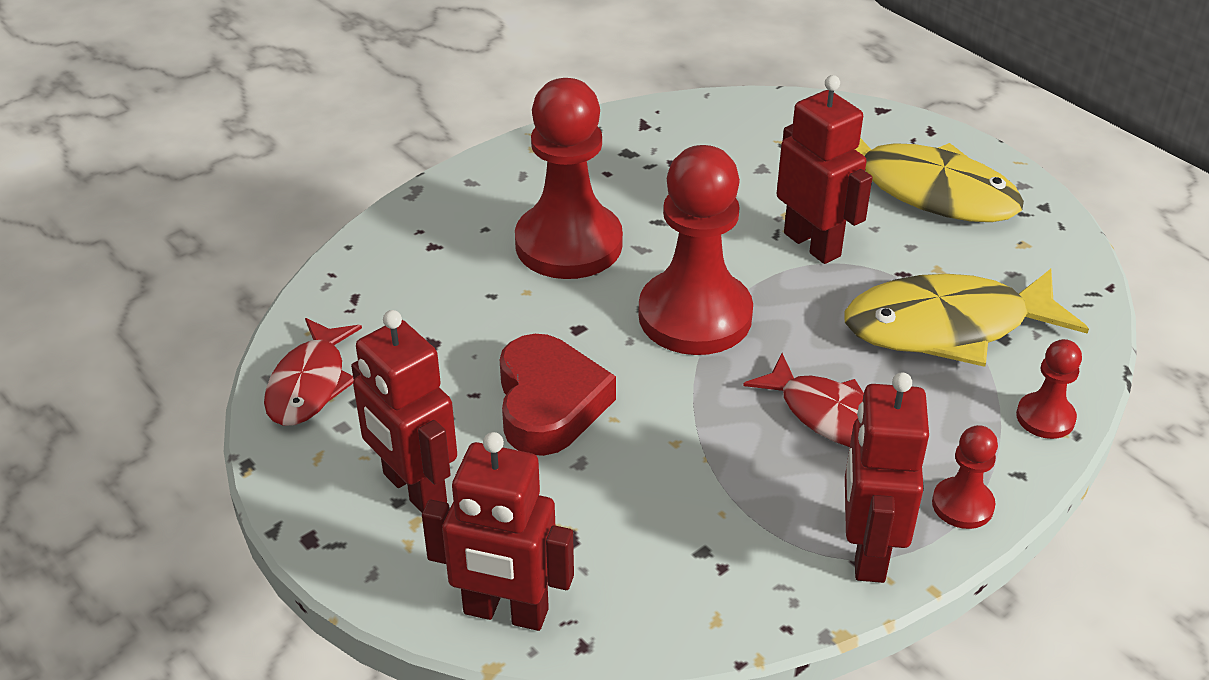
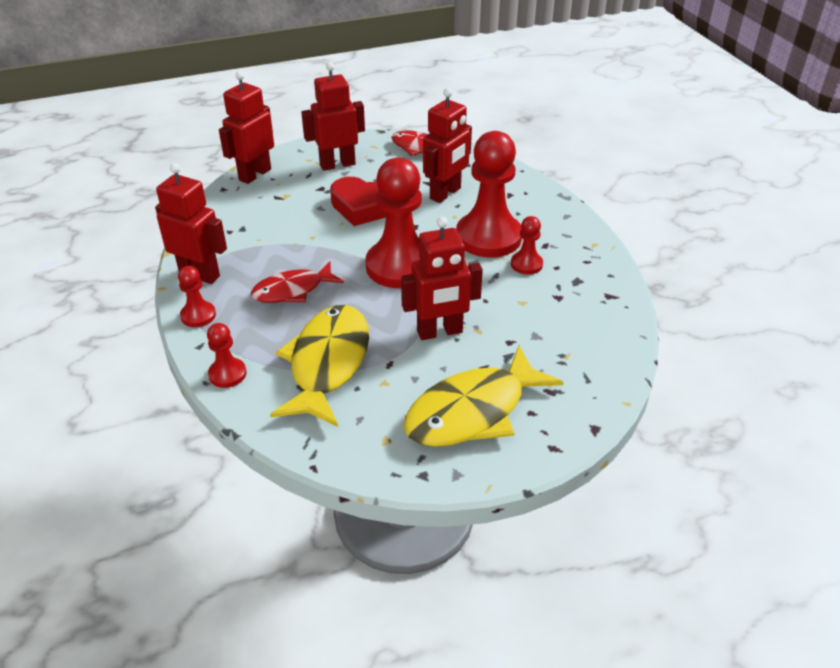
camera: 110 degrees right, 0 degrees up
none -> red robot [423,88,472,203]
none -> red pawn [511,216,543,275]

